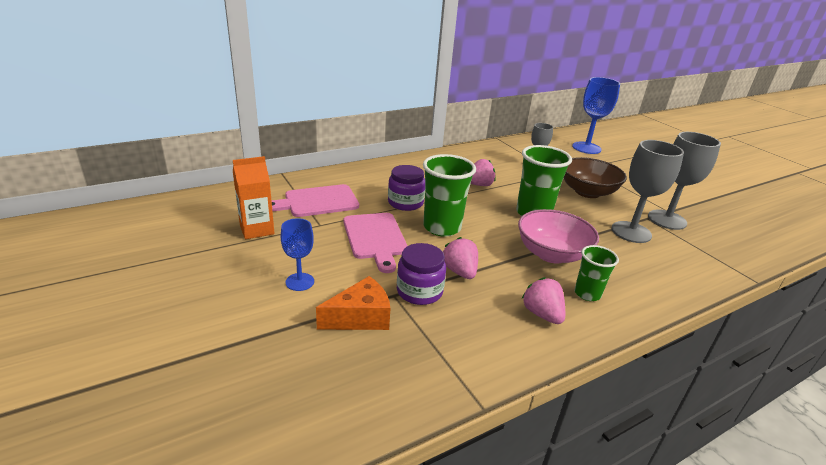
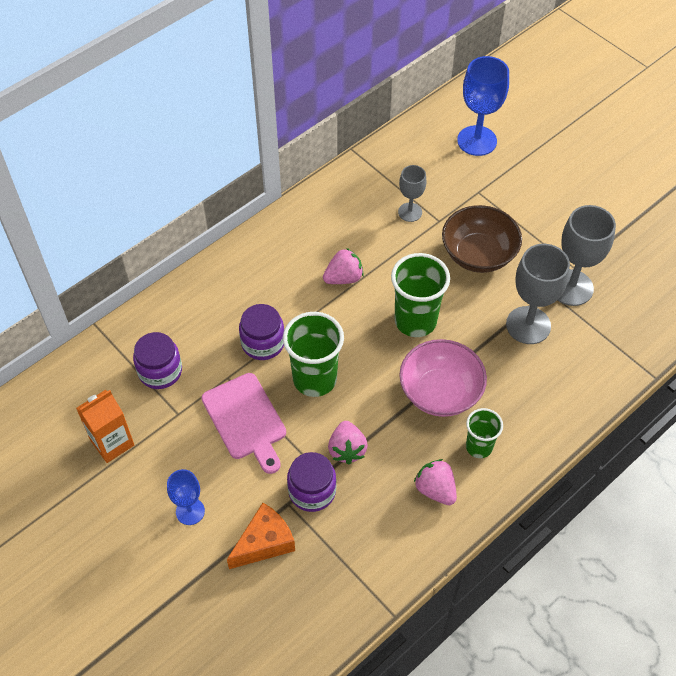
camera: 10 degrees left, 25 degrees up
pink cutting board [272,184,359,217] -> purple jar [133,332,182,389]
pink strawberry [443,237,478,279] -> pink strawberry turned 150 degrees counterclockwise [328,421,368,464]

